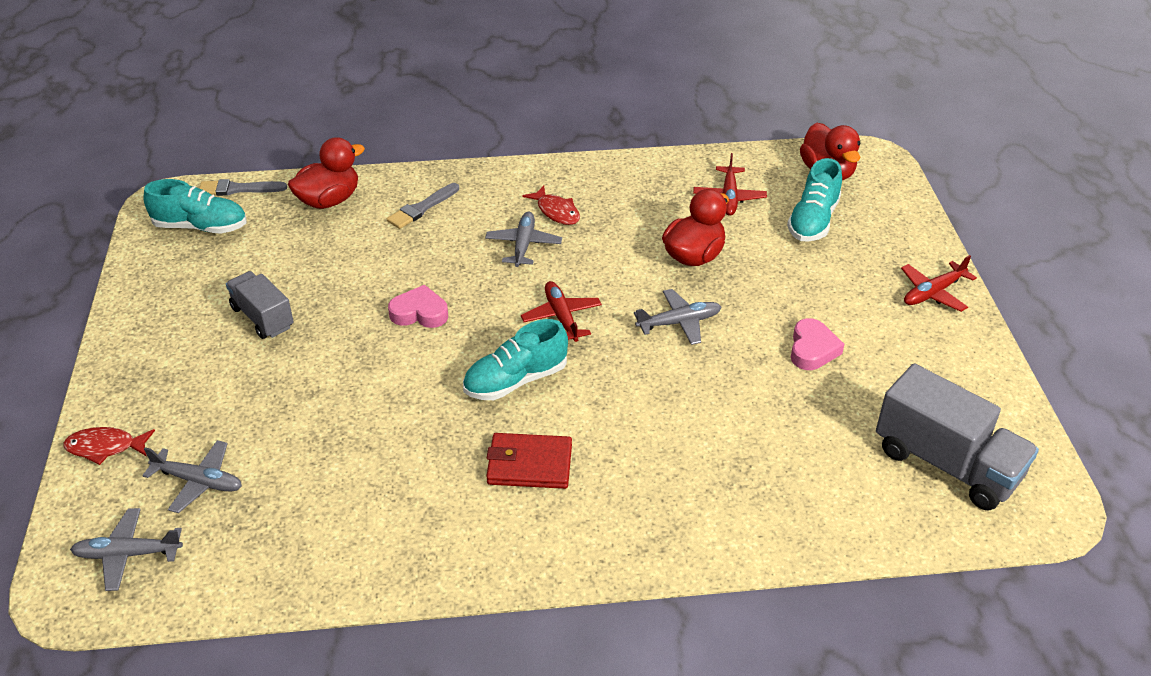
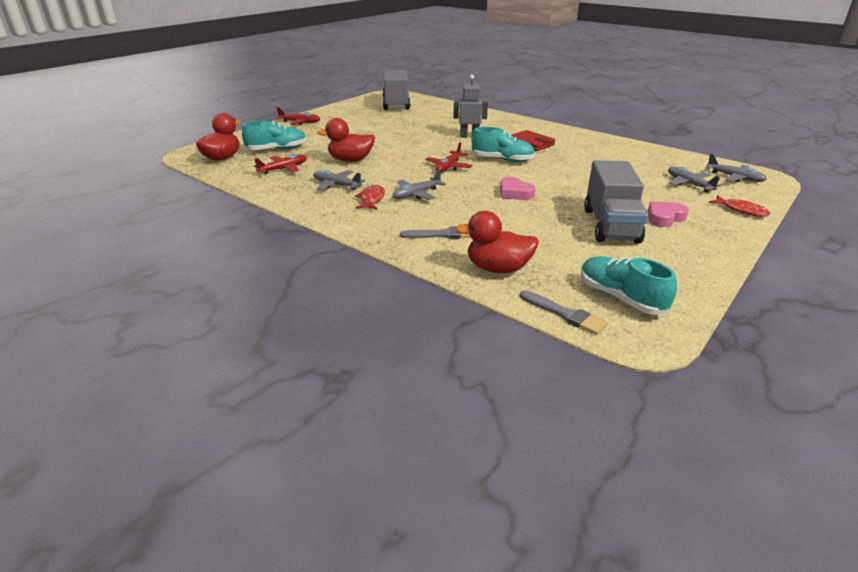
camera: 135 degrees left, 10 degrees down
grey truck [226,271,294,339] -> grey truck [584,160,648,243], size x1.63
grey plane [634,289,721,345] -> grey plane moved to [313,170,365,190]
pink heart [791,318,844,370] -> pink heart moved to [648,201,689,227]
none -> grey robot [454,75,488,138]

